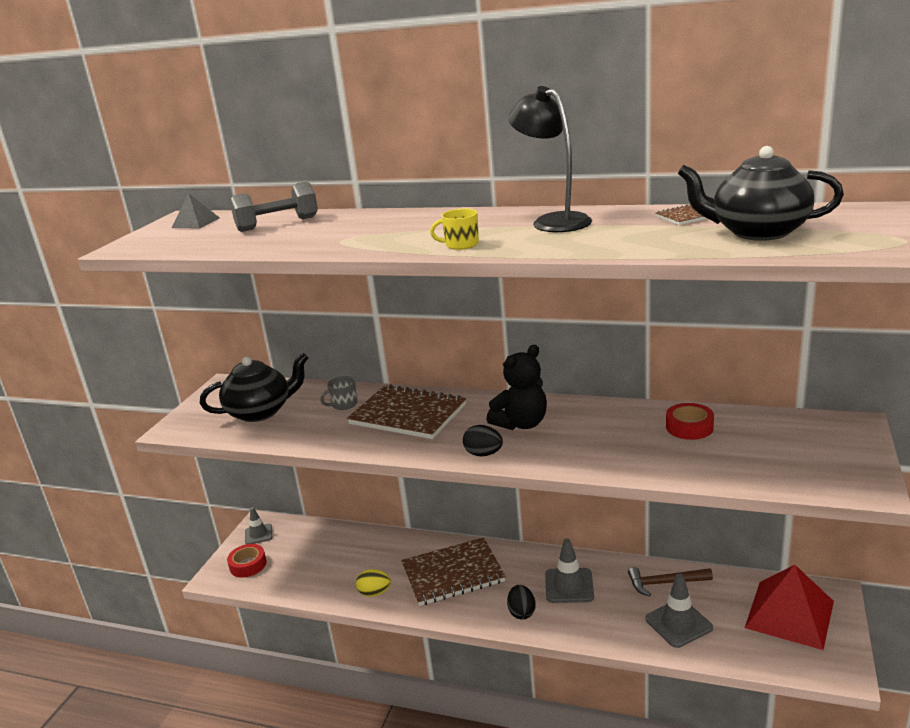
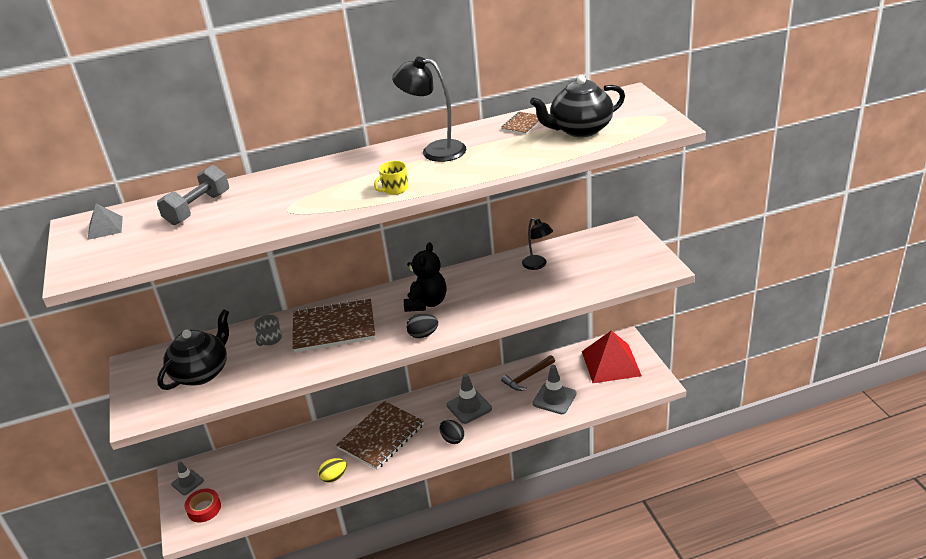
camera: 35 degrees left, 10 degrees up
red tape [666,403,714,440] -> black lamp [522,218,553,270]

